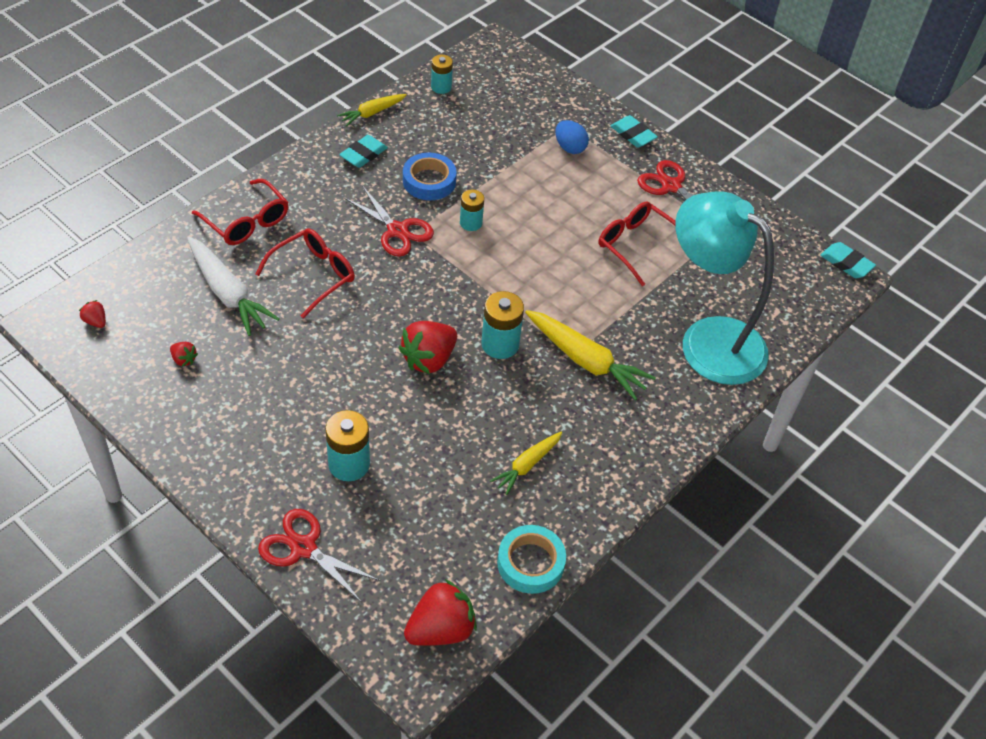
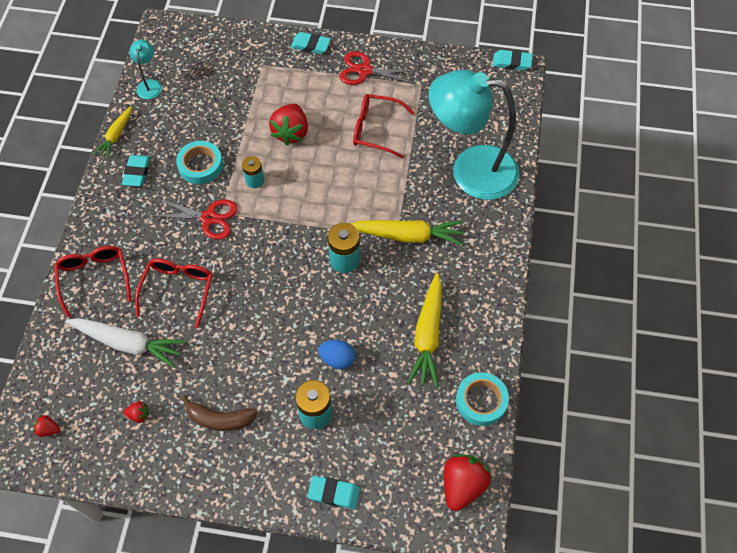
camera: 30 degrees left, 10 degrees up
red glasses [192,179,289,245] -> red glasses turned 120 degrees counterclockwise [54,246,131,317]
red scissors [258,509,380,603] -> turquoise eraser [307,476,360,509]
red strawberry [398,321,457,374] -> red strawberry moved to [269,104,308,145]
blue tape [403,153,457,200] -> turquoise tape [176,141,223,184]
turquoise battery [431,55,453,94] -> turquoise lamp [129,40,162,99]
yellow carrot [490,431,562,495] -> yellow carrot [407,273,442,388], size x1.68
blue egg [555,120,589,154] -> blue egg moved to [318,340,355,369]
none -> brown banana [181,396,257,431]

